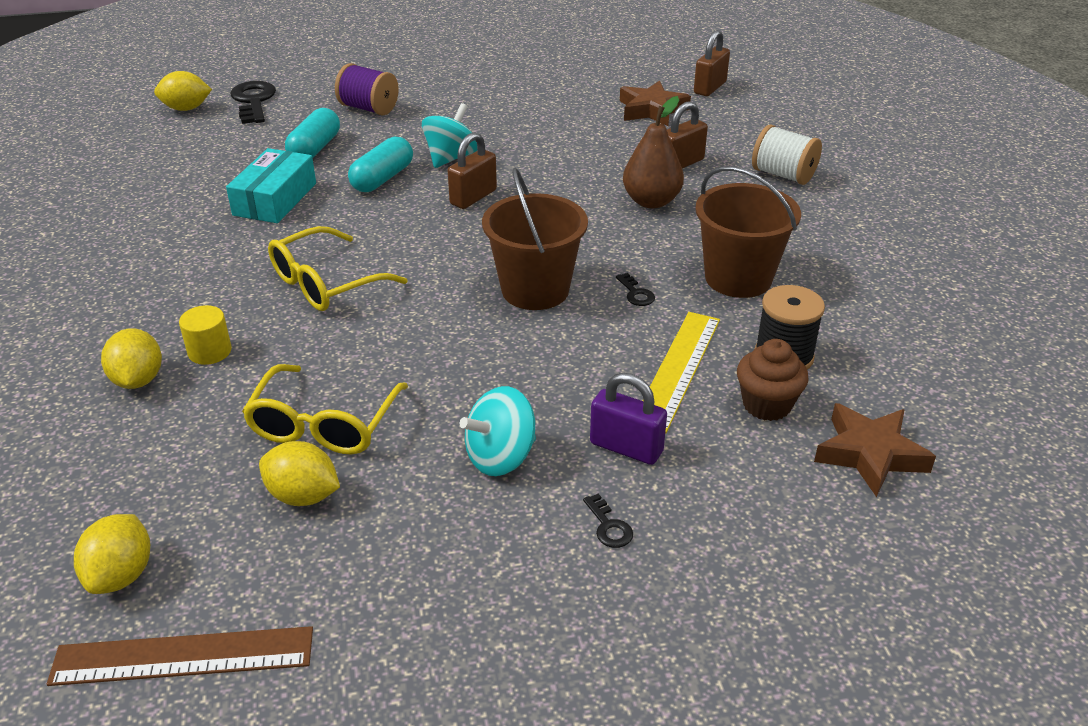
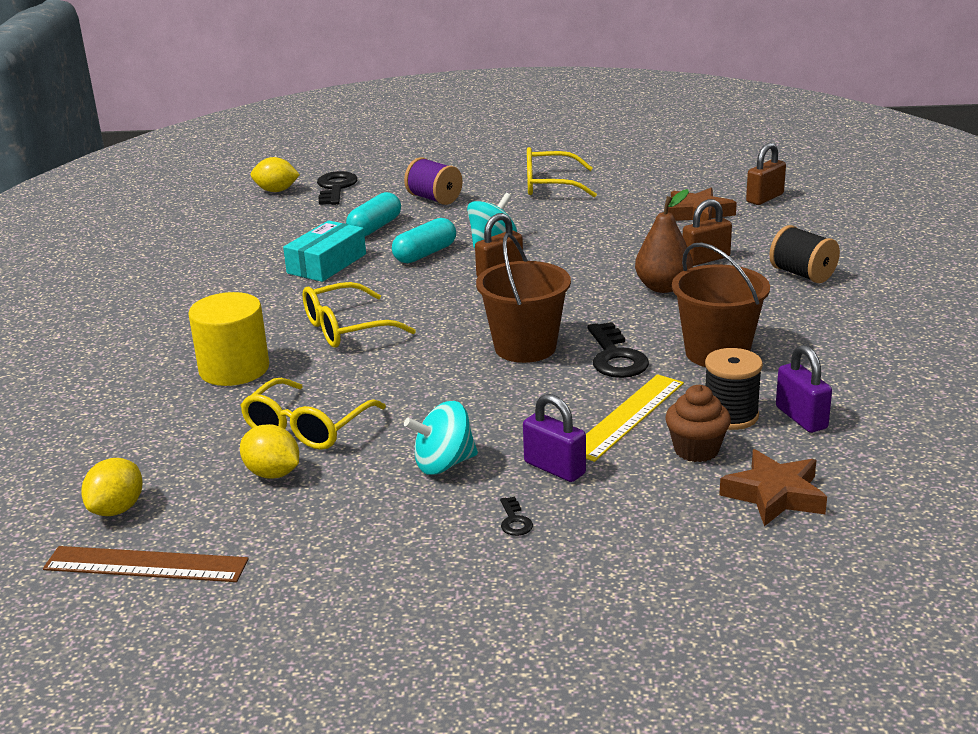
camera: 15 degrees right, 10 degrees down
yellow lemon [101,328,162,389] -> none
yellow cylinder [179,305,232,365] -> yellow cylinder [188,292,269,386], size x1.92
black key [616,273,655,306] -> black key [588,322,649,378], size x2.11
white spool [752,124,822,185] -> black spool [769,225,840,283]
none -> yellow glasses [527,147,597,198]
none -> purple padlock [776,345,832,433]

